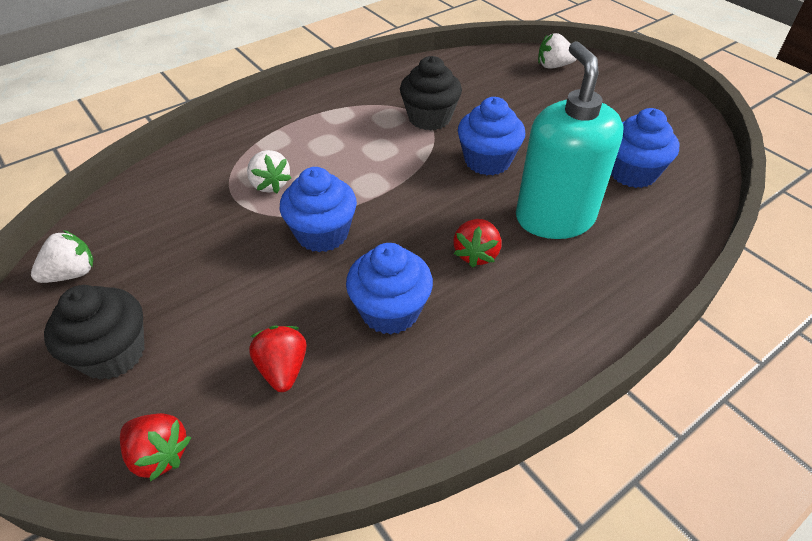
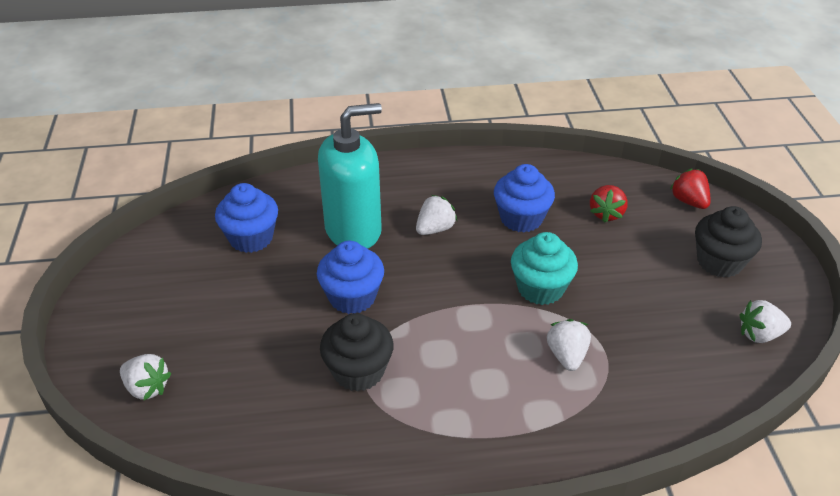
camera: 150 degrees left, 5 degrees down
blue cupcake [280,167,357,252] -> turquoise cupcake [511,232,578,305]
red strawberry [453,219,501,268] -> white strawberry [416,195,458,235]
turquoise soap dispenser [516,41,623,239] -> turquoise soap dispenser turned 135 degrees counterclockwise [318,103,382,249]

